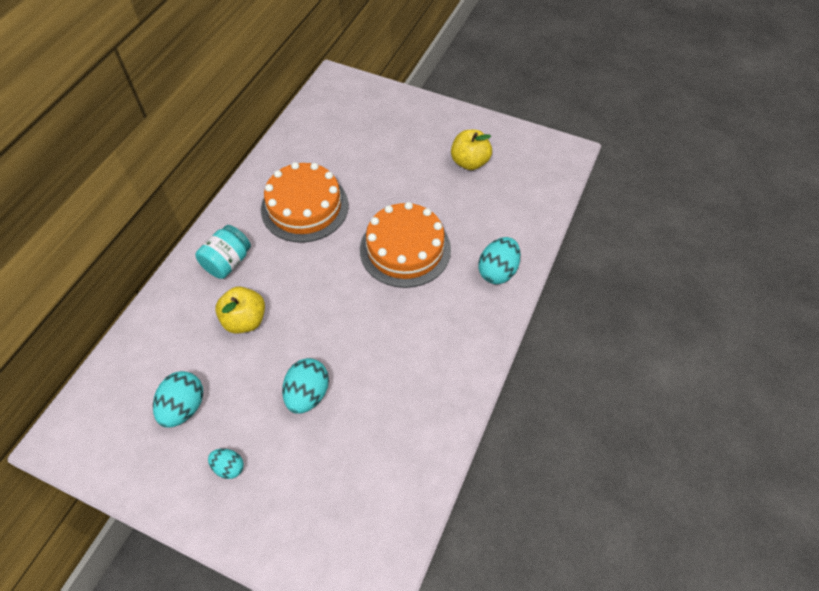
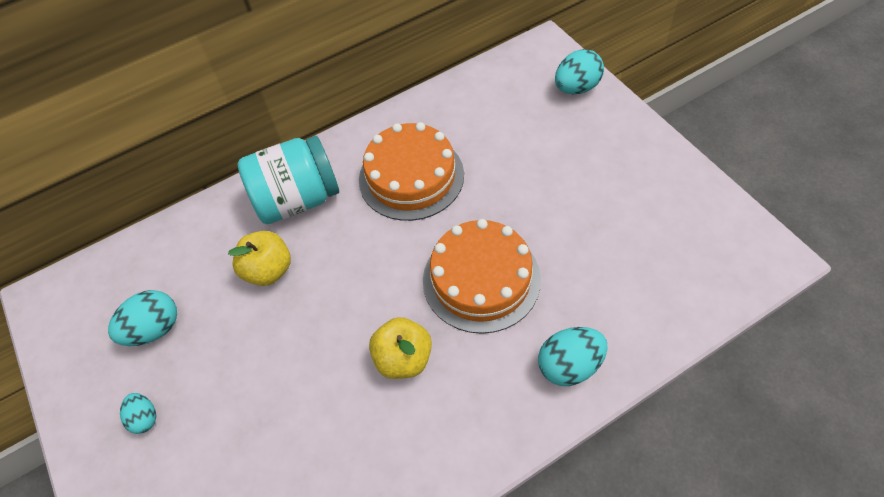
camera: 40 degrees right, 0 degrees up
turquoise jar [195,225,251,279] -> turquoise jar [238,136,339,224], size x1.59
turquoise egg [282,358,329,414] -> turquoise egg moved to [555,49,604,94]
yellow apple [451,130,492,170] -> yellow apple moved to [369,317,432,379]

